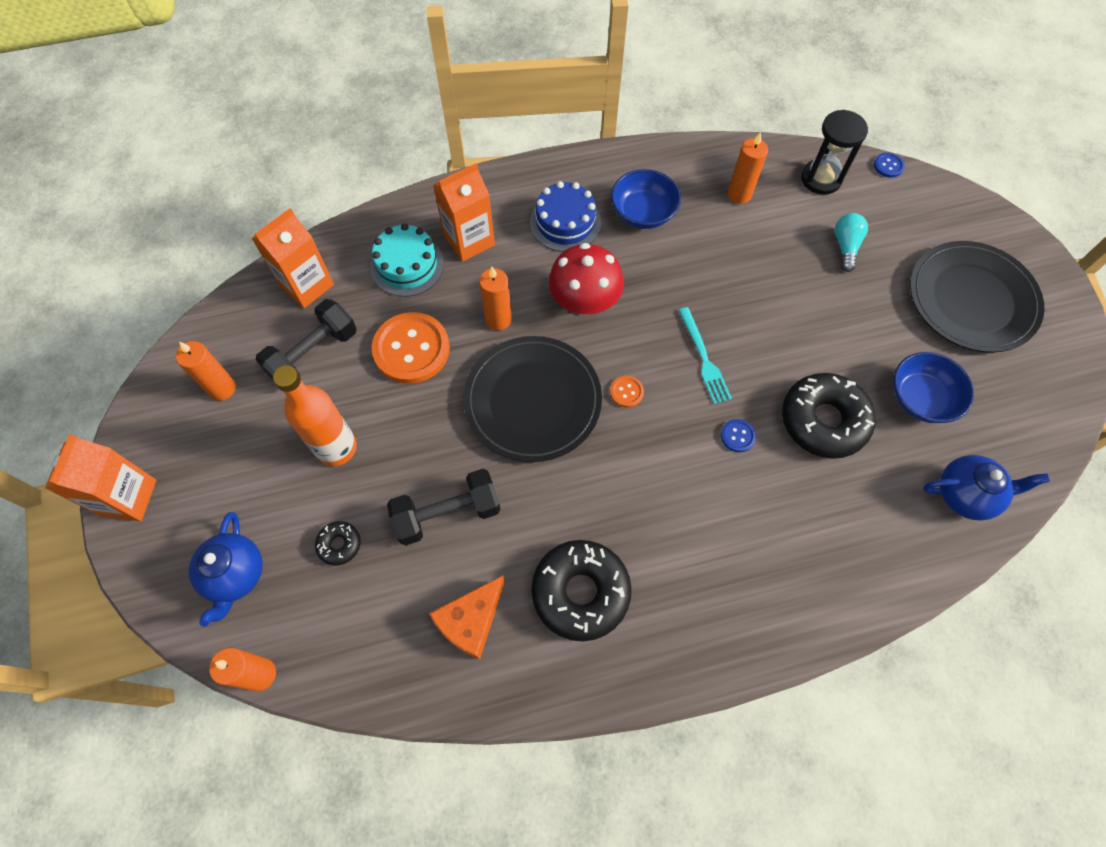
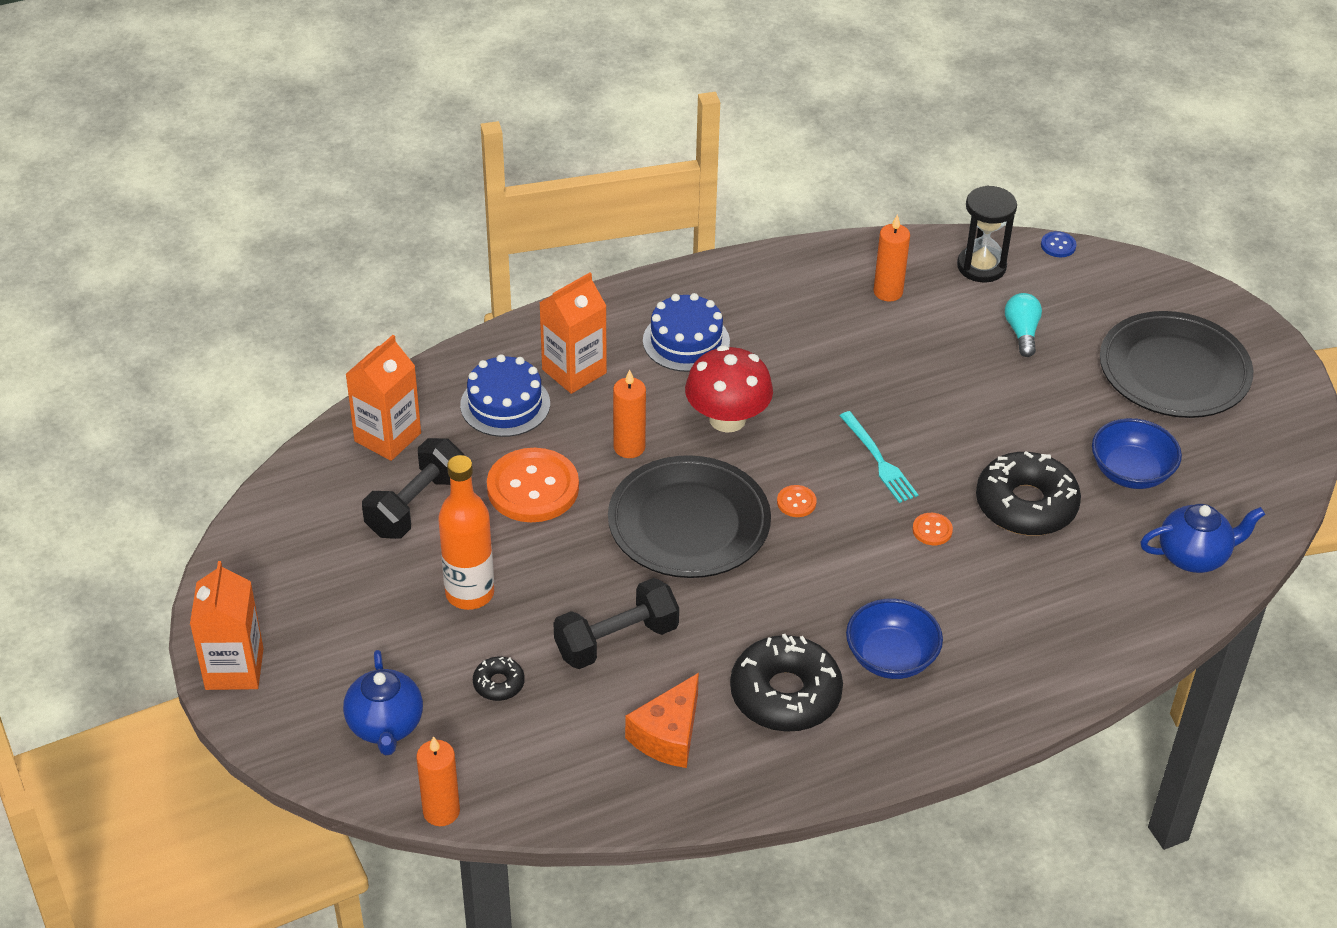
camera: 10 degrees left, 20 degrees down
orange candle [176,341,236,400] -> none
turquoise cake [370,223,444,297] -> blue cake [460,354,550,437]
blue bowl [611,169,681,229] -> blue bowl moved to [846,599,943,679]
blue button [721,419,756,452] -> orange button [912,513,953,545]

